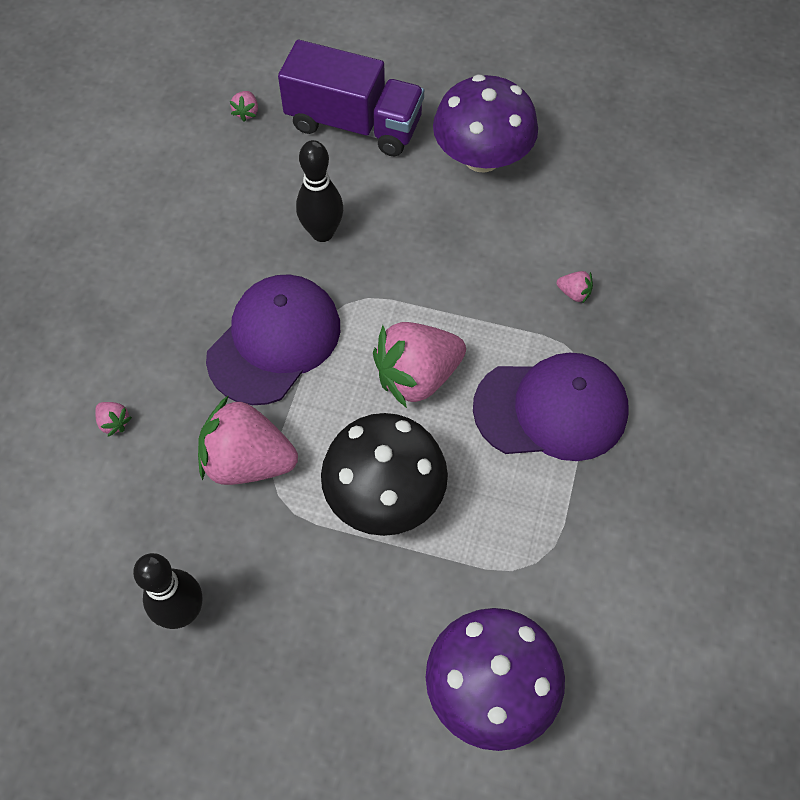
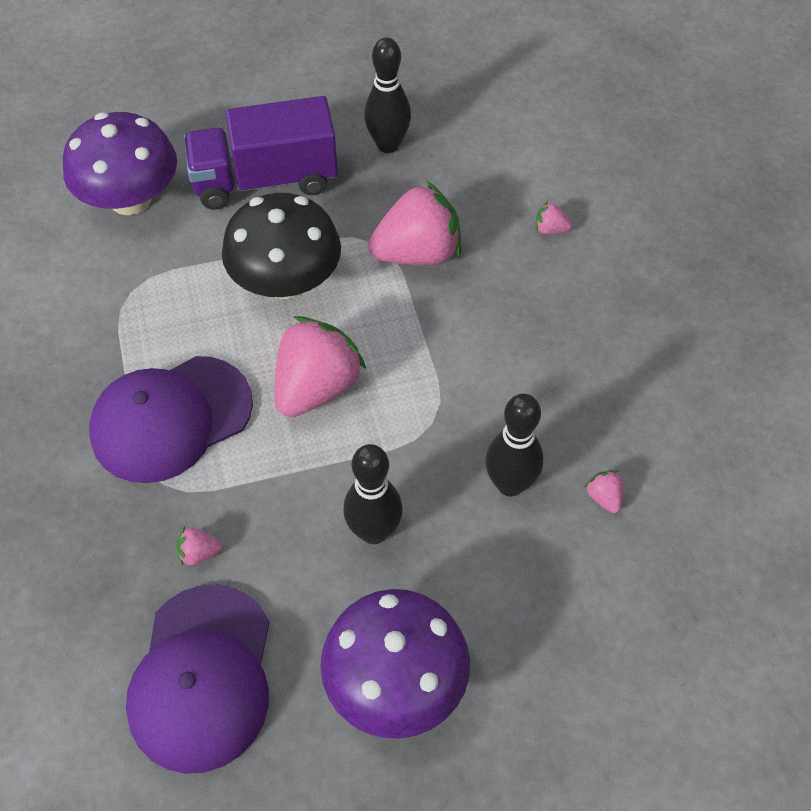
camera: 150 degrees right, 5 degrees down
purple cap [206,274,340,405] -> purple cap moved to [126,585,269,774]
pink strawberry [230,91,258,122] -> pink strawberry moved to [585,470,623,513]
purple truck [278,40,424,156] -> purple truck moved to [183,96,338,210]
none -> black bowling pin [343,444,402,544]

